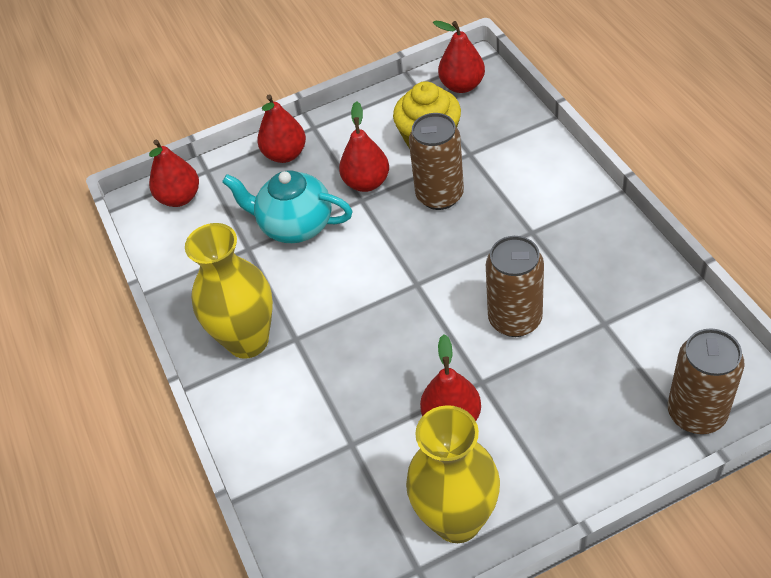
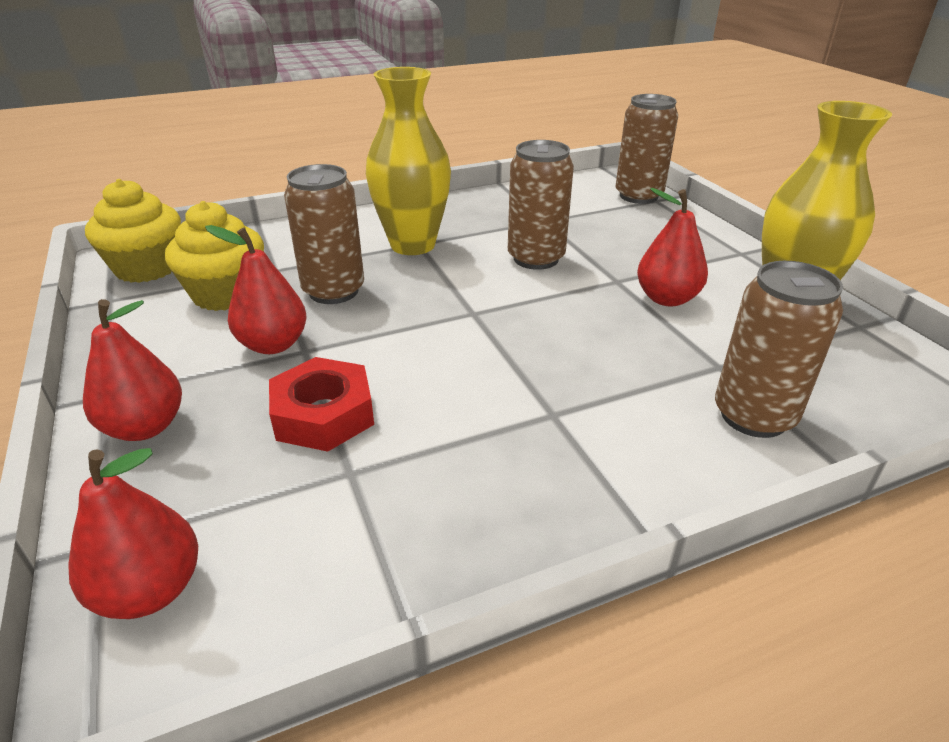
camera: 95 degrees left, 15 degrees down
yellow vase [185,223,273,359] -> yellow vase moved to [366,67,451,255]
turquoise teapot [222,170,353,243] -> red nut [269,357,374,452]
red pear [433,20,485,93] -> yellow cupcake [85,179,181,283]
none -> brown can [715,261,843,438]

